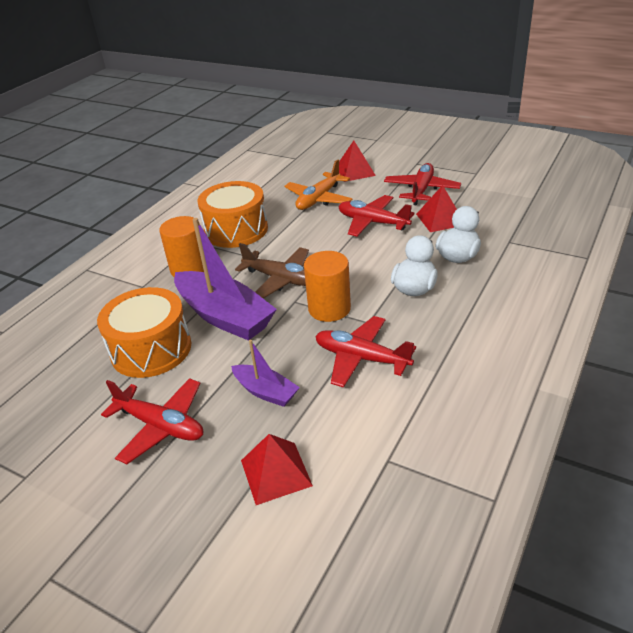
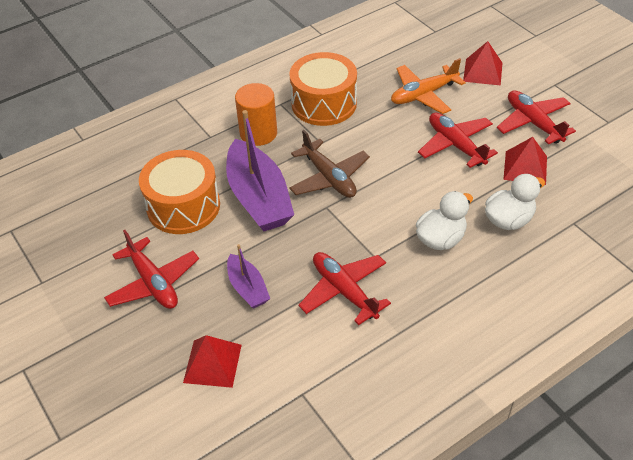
camera: 25 degrees right, 10 degrees up
orange cylinder [304,251,351,322] -> none
red plane [384,163,461,205] -> red plane turned 75 degrees counterclockwise [497,90,576,144]

